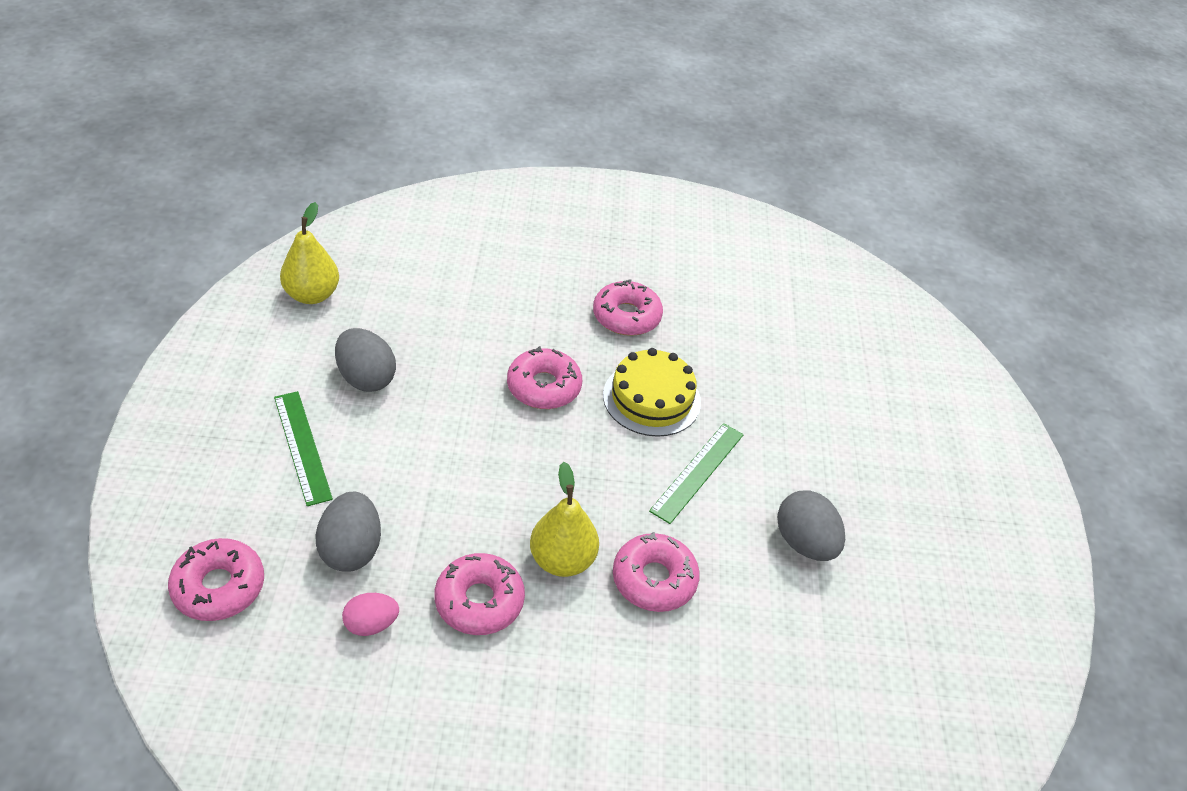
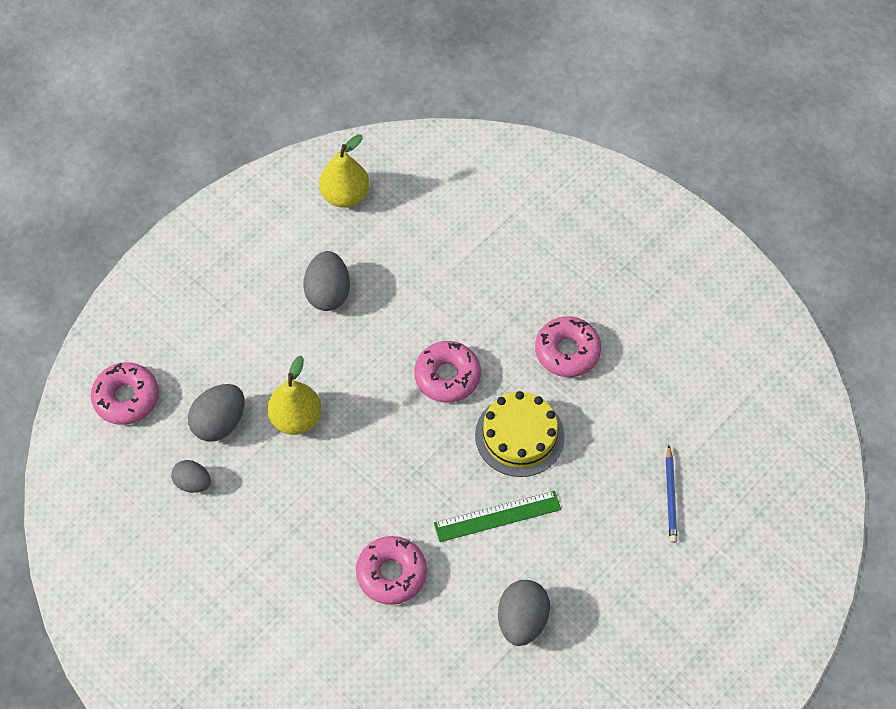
camera: 45 degrees right, 15 degrees up
green ruler [274,391,333,506] -> none
pink egg [342,593,399,636] -> grey egg [171,460,211,493]
pink donut [434,553,525,635] -> none
yellow pear [530,462,599,577] -> yellow pear moved to [267,356,321,435]
none -> blue pencil [666,445,677,543]

